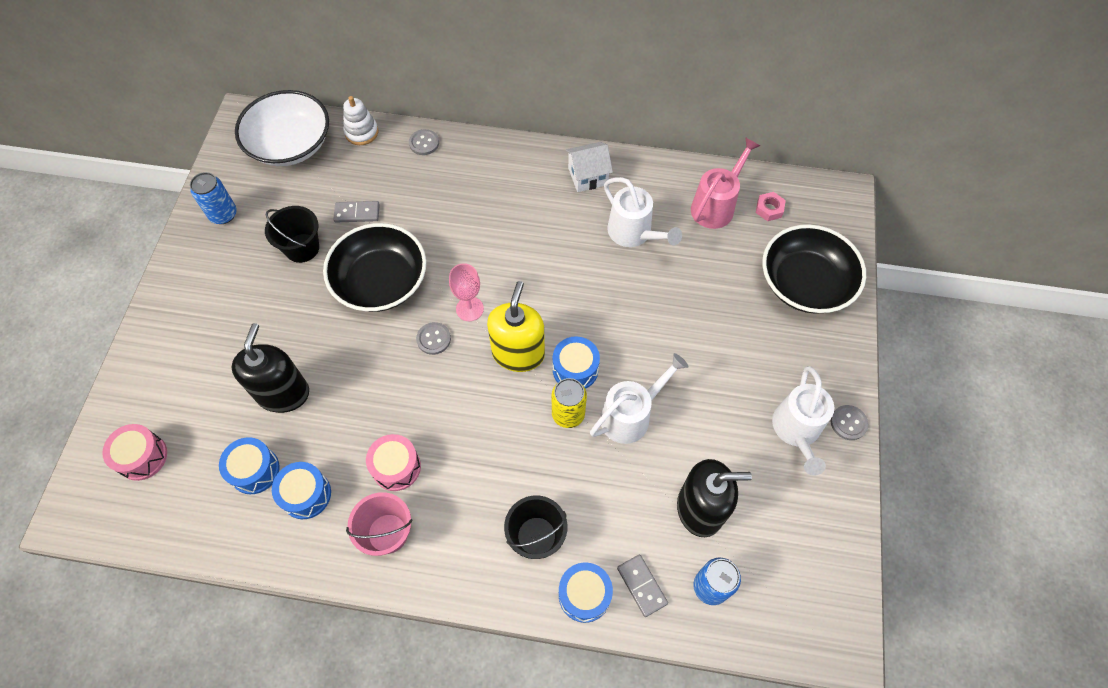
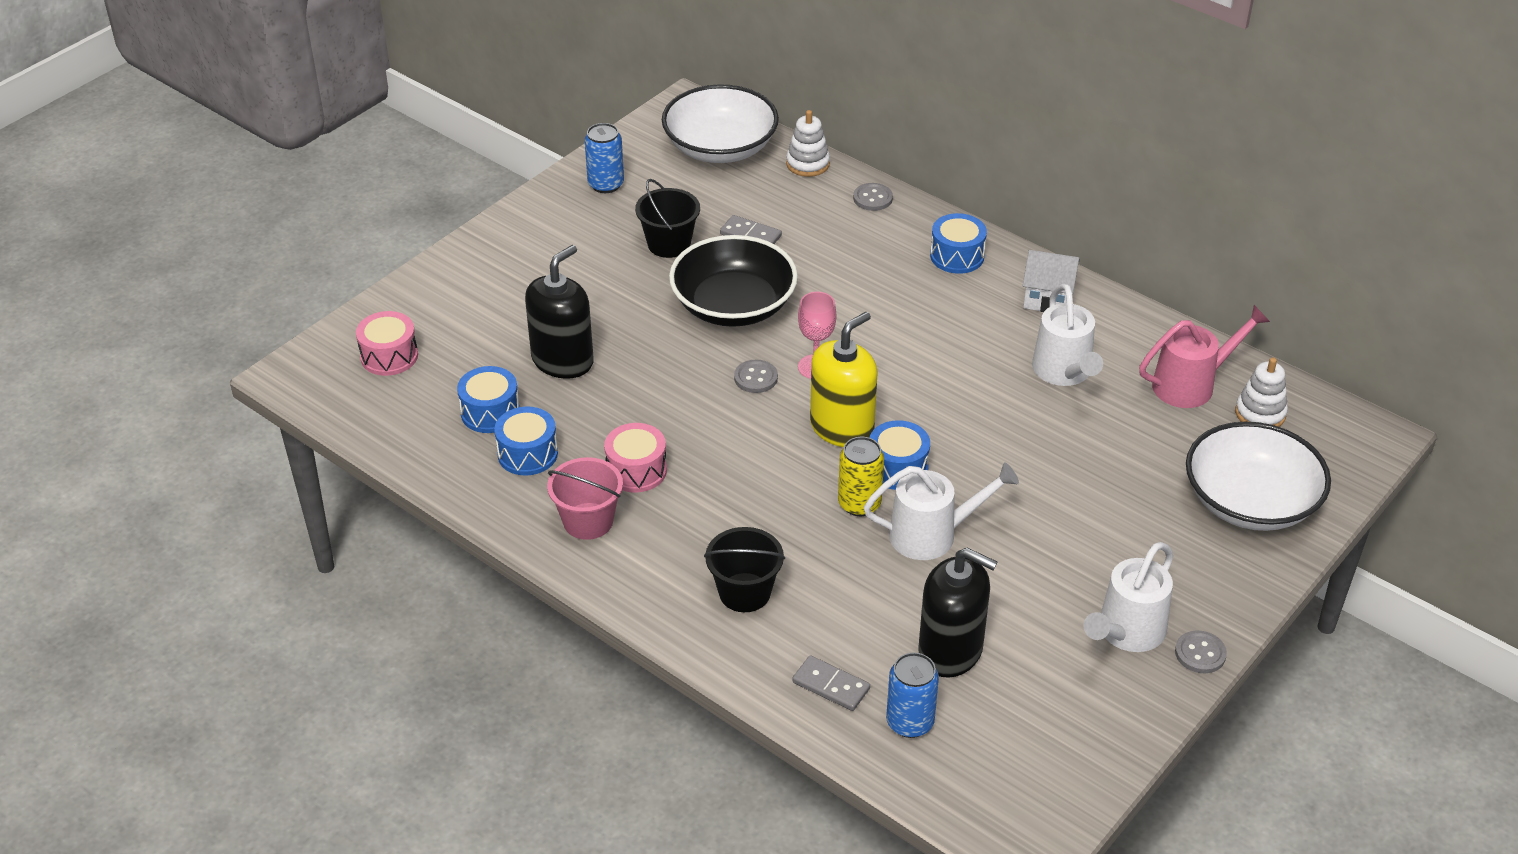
camera: 30 degrees right, 20 degrees down
blue drum [559,563,613,623] -> blue drum moved to [930,213,987,274]
grey domino [617,554,668,617] -> grey domino turned 60 degrees counterclockwise [792,655,870,711]
pink nut [756,192,786,221] -> white stacking toy [1235,357,1288,427]
black bowl [762,224,866,314] -> white bowl [1186,422,1331,531]

